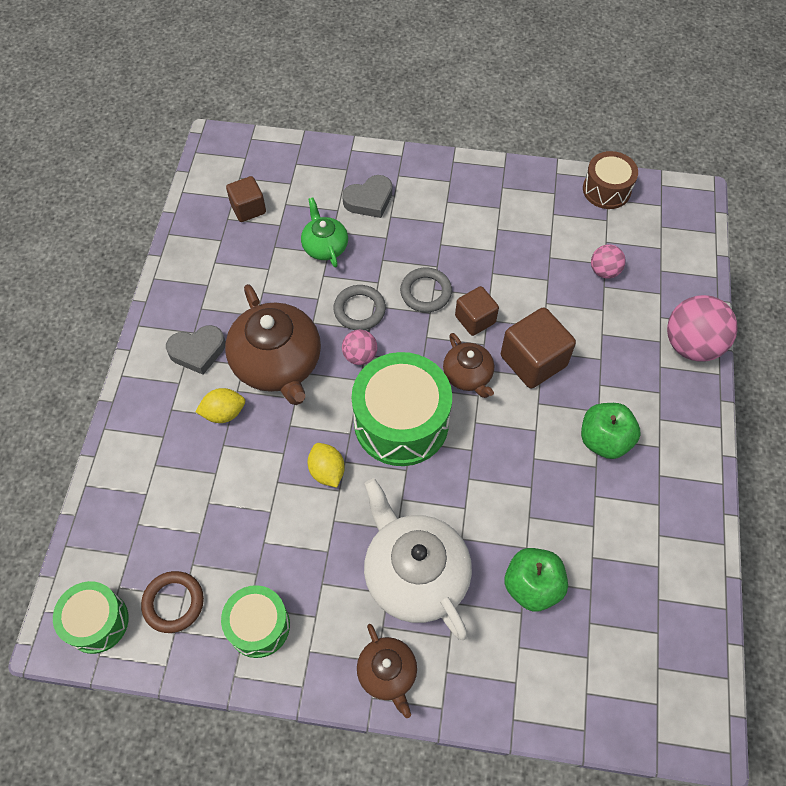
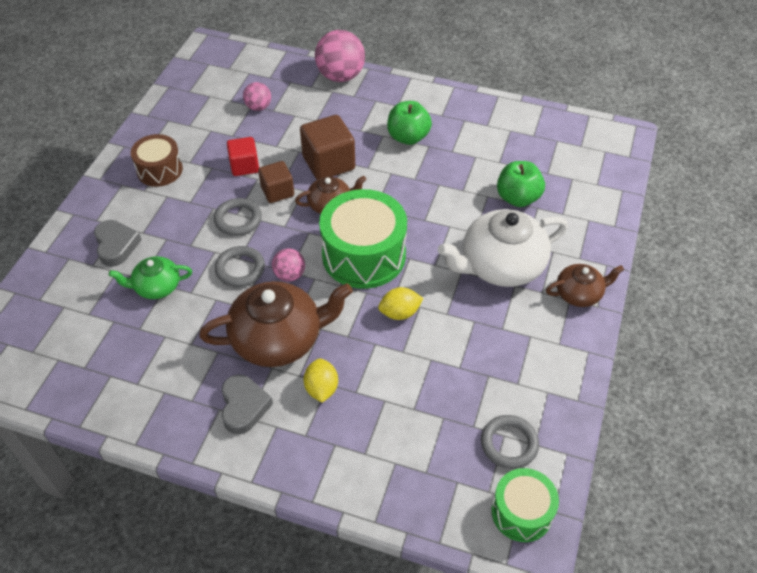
camera: 80 degrees left, 10 degrees down
brown ring [141,571,204,633] -> grey ring [481,415,539,469]
green drum [221,585,290,658] -> none
brown cube [226,176,266,222] -> none
brown drum [583,151,638,209] -> brown drum moved to [131,134,183,187]
none -> red cube [227,137,259,176]

